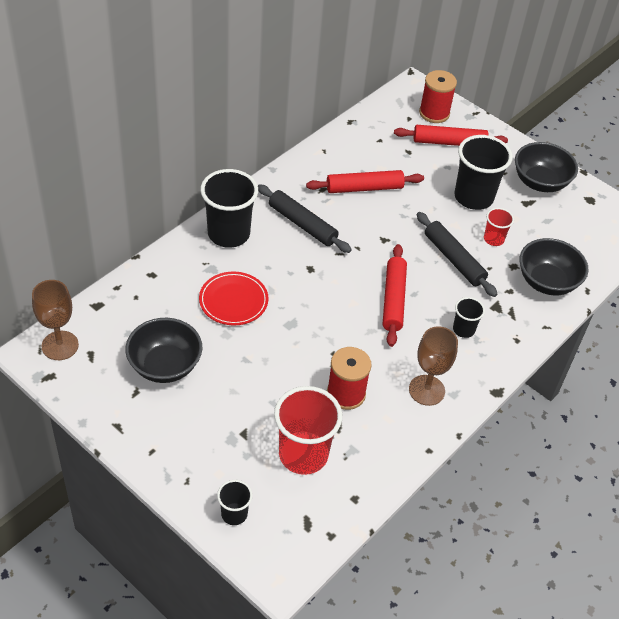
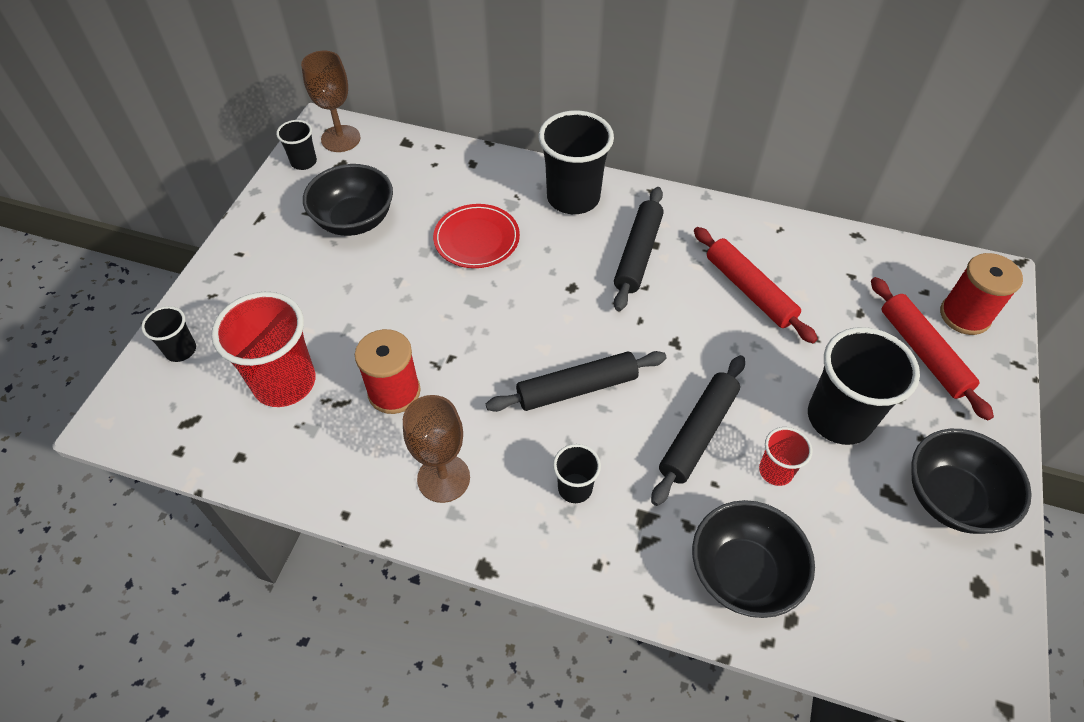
camera: 70 degrees right, 5 degrees up
red rolling pin [383,244,407,347] -> black rolling pin [486,351,667,412]
none -> black cup [276,120,317,170]

